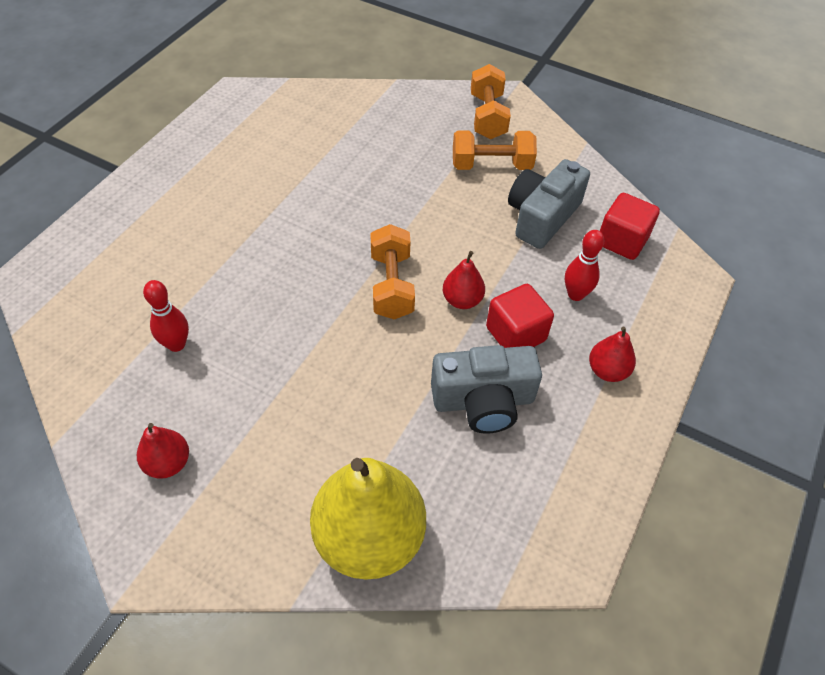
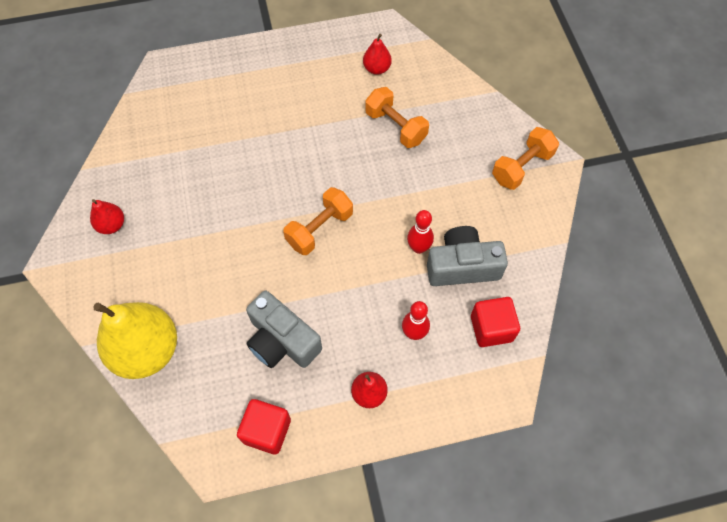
camera: 50 degrees right, 10 degrees up
red bowling pin [143,280,189,352] -> red bowling pin moved to [407,210,434,254]
red pear [443,251,485,309] -> red pear moved to [363,34,392,75]
orange dumbbell [453,130,537,170] -> orange dumbbell moved to [365,87,429,148]
red cube [486,284,554,348] -> red cube moved to [237,399,291,454]

